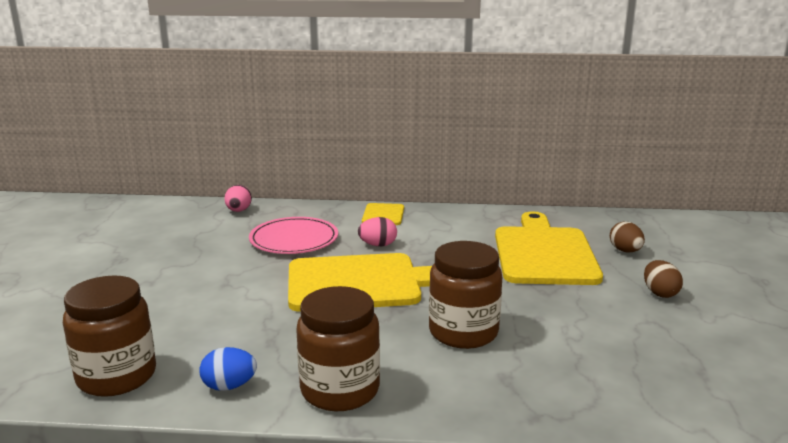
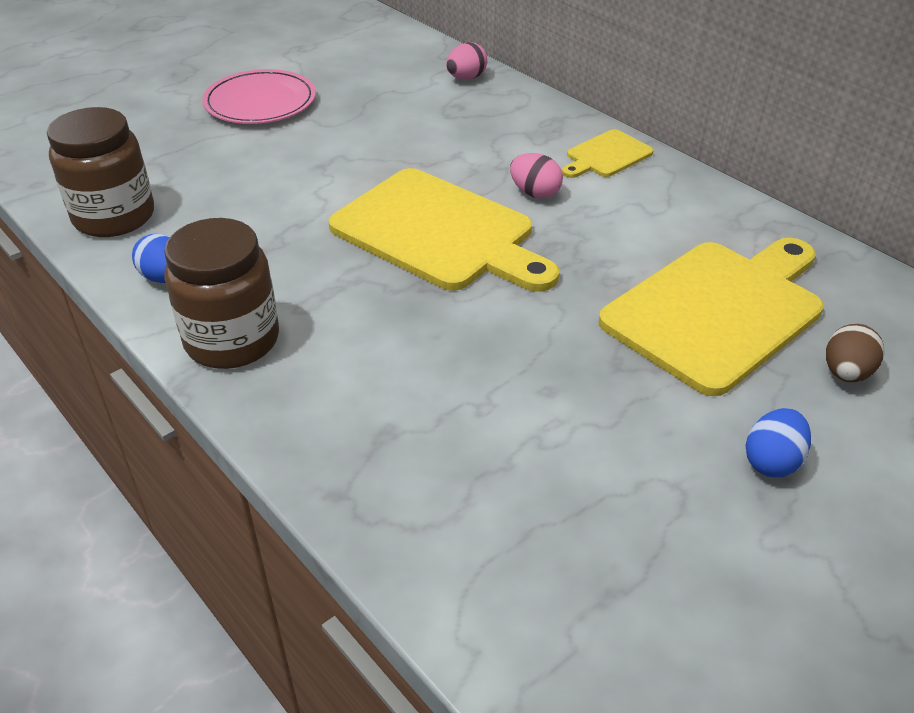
camera: 45 degrees right, 20 degrees up
pink plate [249,217,338,254] -> pink plate moved to [202,69,316,124]
brown jar [429,241,502,349] -> none
brown egg [644,260,683,298] -> blue egg [745,408,811,477]

